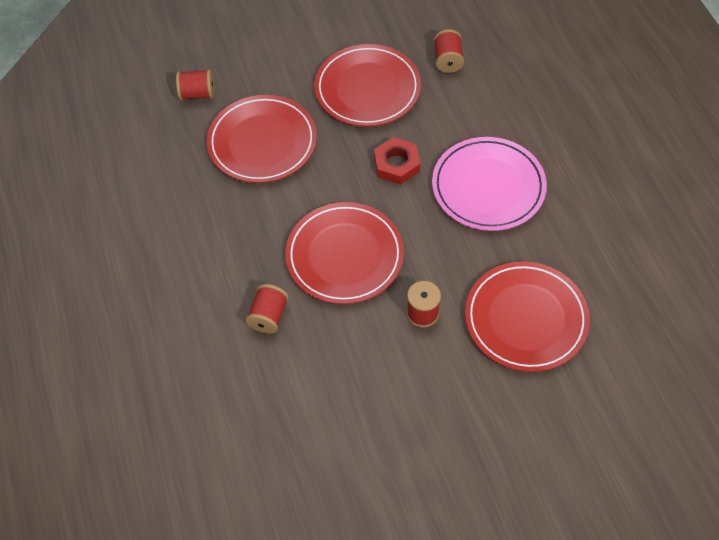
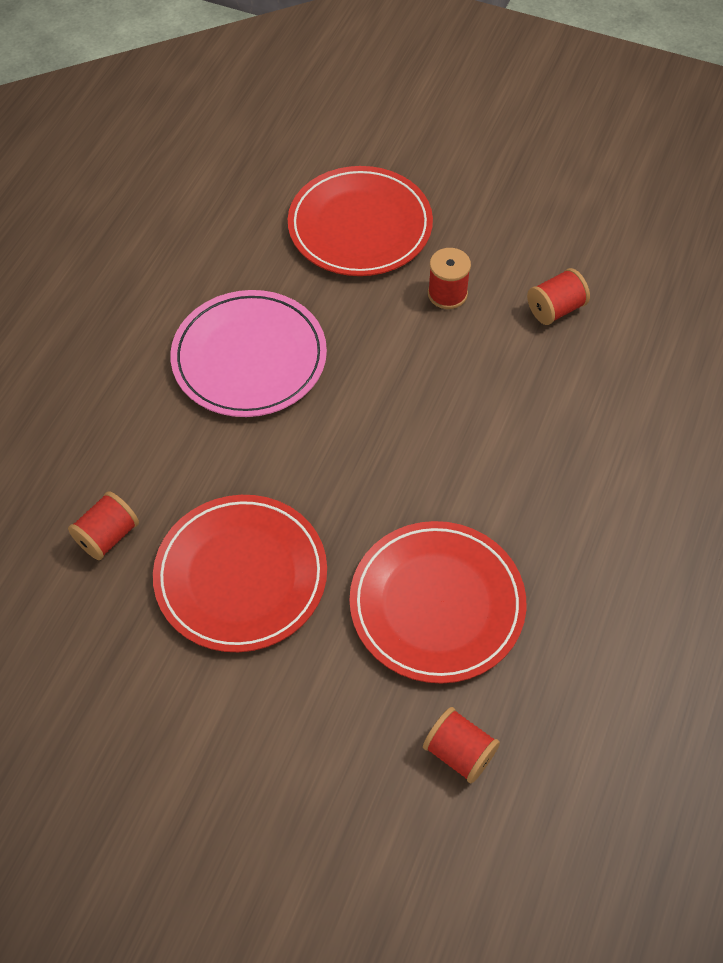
camera: 140 degrees left, 0 degrees up
red spool [246,284,289,333] -> red spool moved to [527,268,590,325]
red plate [285,202,404,304] -> none
red nut [374,137,420,185] -> none

